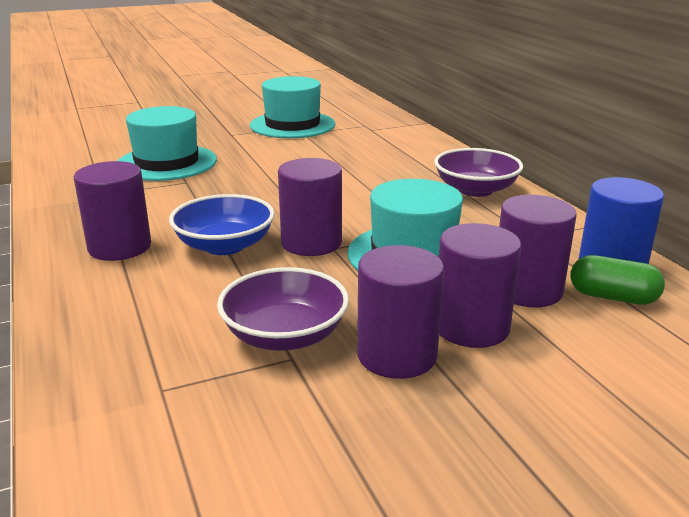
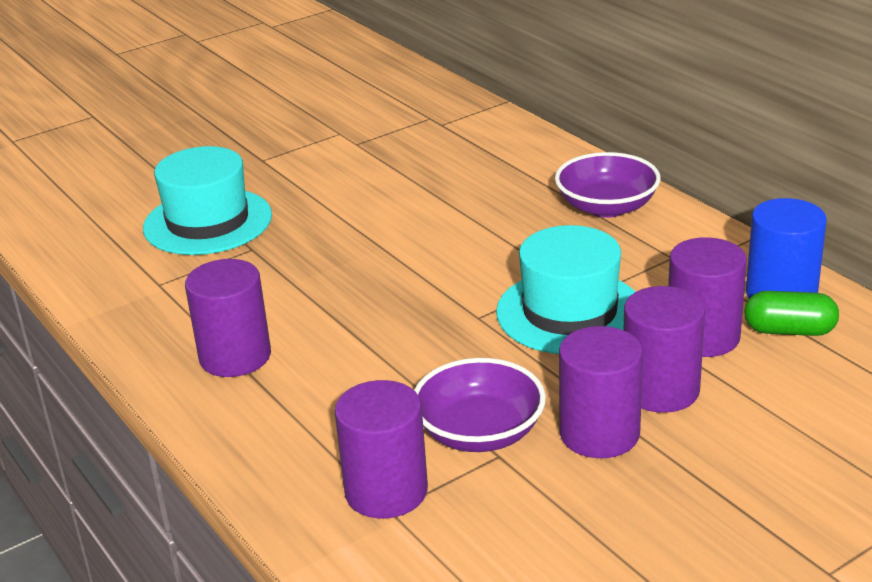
camera: 10 degrees left, 5 degrees up
blue bowl [169,194,275,255] -> none
turquoise hat [250,76,335,138] -> none
purple cylinder [278,158,342,256] -> purple cylinder moved to [335,380,428,519]

